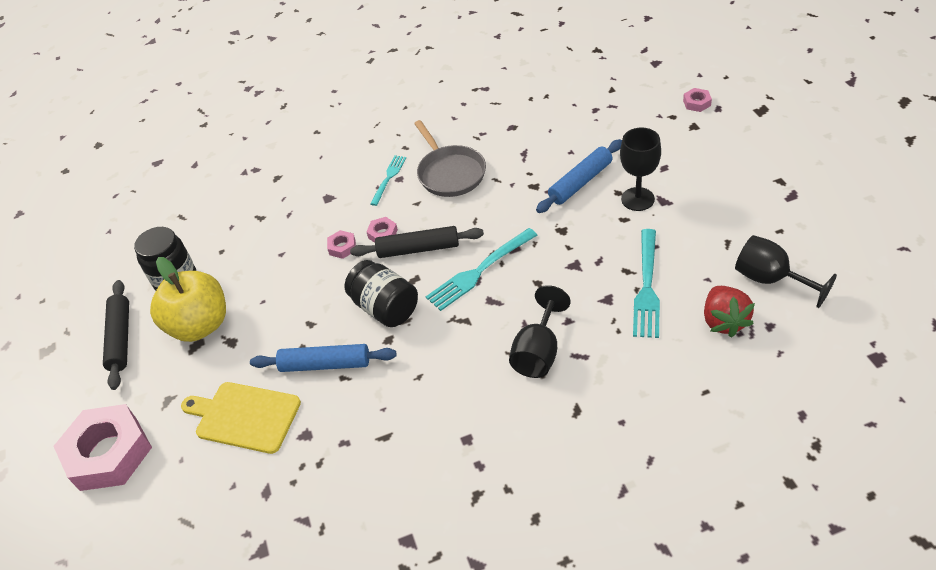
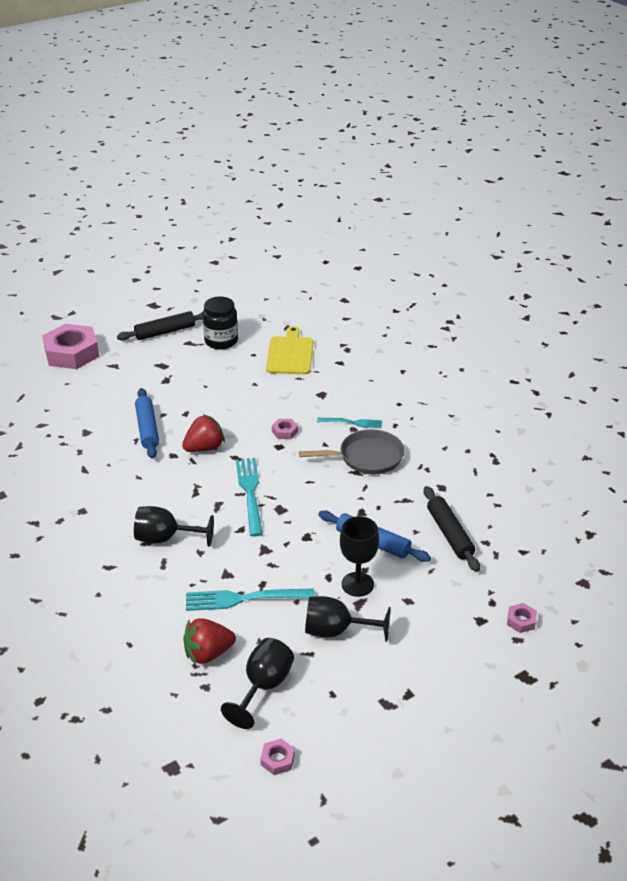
camera: 70 degrees right, 10 degrees down
yellow apple [150,257,226,342] -> none
yellow cutting board [181,382,301,454] -> yellow cutting board moved to [266,326,313,374]
pink nut [327,230,356,259] -> pink nut moved to [260,739,295,775]
black jar [345,260,418,327] -> red strawberry [182,414,225,452]
black rolling pin [350,226,484,258] -> black rolling pin moved to [424,486,480,572]
grey pan [414,120,486,197] -> grey pan turned 150 degrees counterclockwise [299,429,404,474]
turquoise fork [426,228,538,311] -> turquoise fork turned 45 degrees clockwise [236,458,263,537]
none -> black goblet [305,596,391,642]

